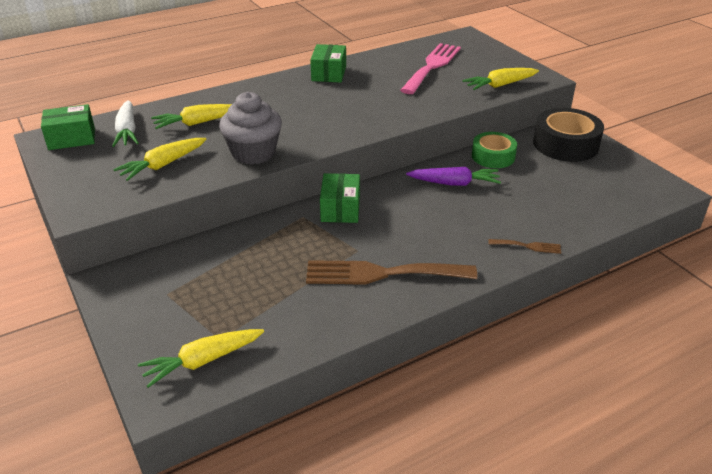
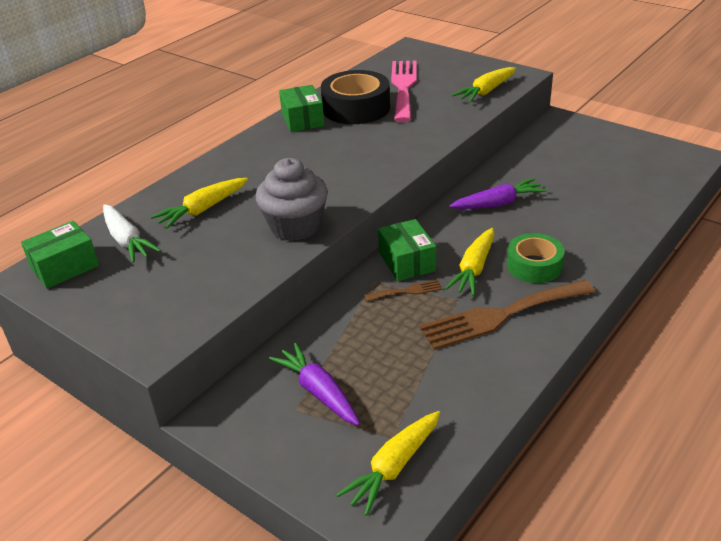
camera: 20 degrees left, 0 degrees up
yellow carrot [113,138,207,181] -> yellow carrot moved to [445,228,495,296]
green tape [472,132,517,168] -> green tape moved to [507,233,565,283]
brown fork [488,239,561,254] -> brown fork moved to [364,280,443,301]
black tape [533,108,604,162] -> black tape moved to [321,70,390,124]
none -> purple carrot [269,343,360,426]

